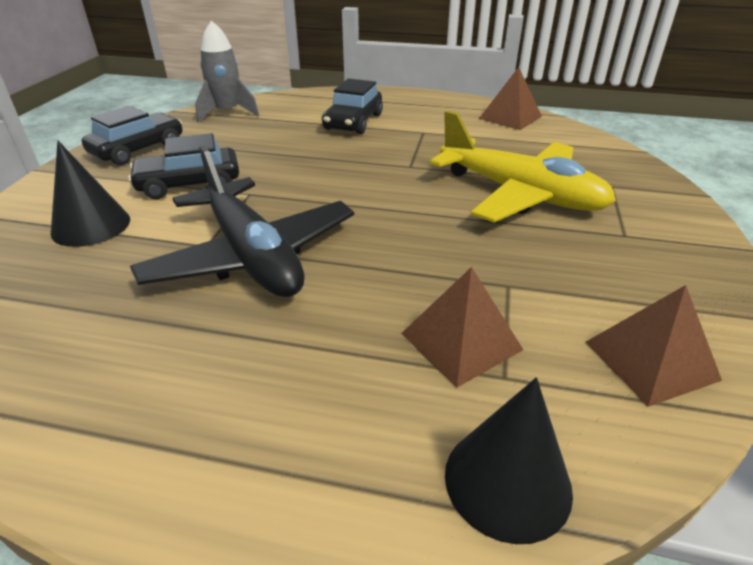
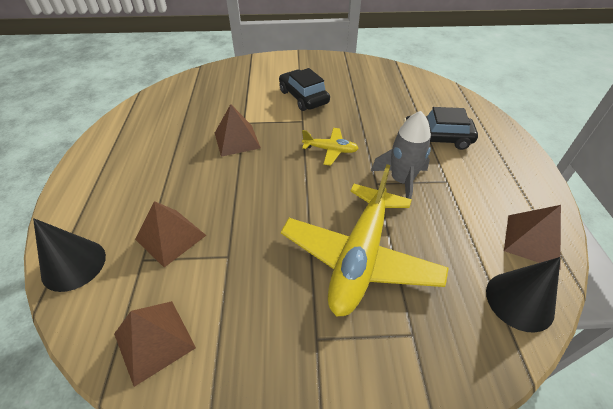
camera: 75 degrees right, 10 degrees up
black cone [51,141,130,247] -> black cone moved to [486,257,561,333]
black car [81,106,182,165] -> none
black plane [130,145,354,297] -> brown pyramid [215,104,261,157]
grey rocket [195,20,259,122] -> grey rocket moved to [371,111,431,199]
none -> yellow plane [302,128,359,166]

